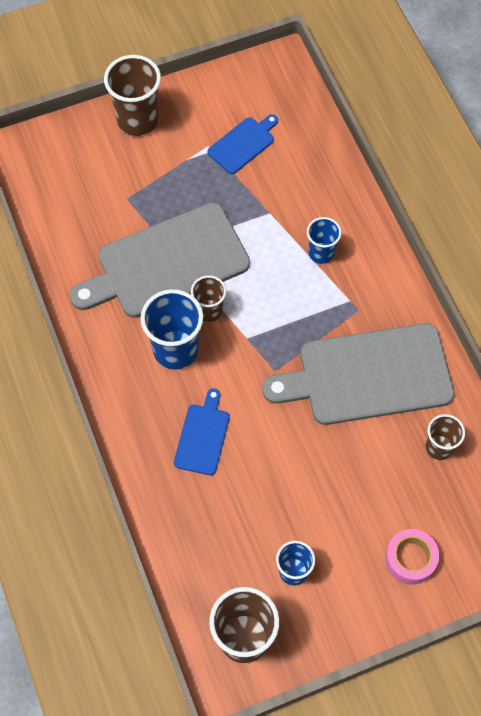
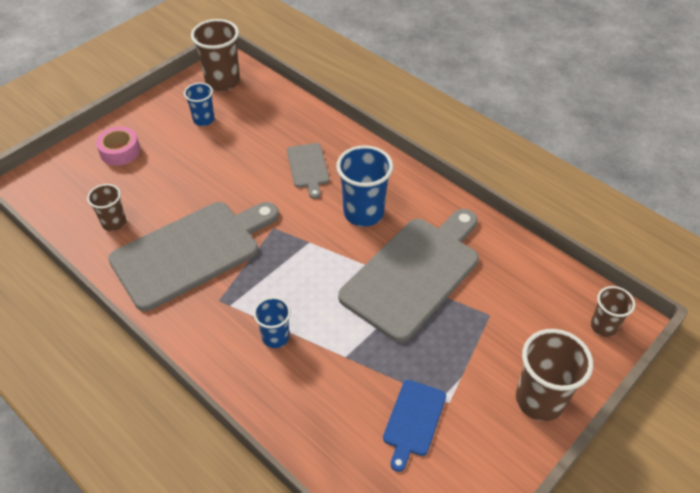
camera: 155 degrees right, 15 degrees down
blue cutting board [174,388,230,475] -> grey cutting board [287,143,330,199]
brown cup [191,275,226,322] -> brown cup moved to [591,286,635,337]

